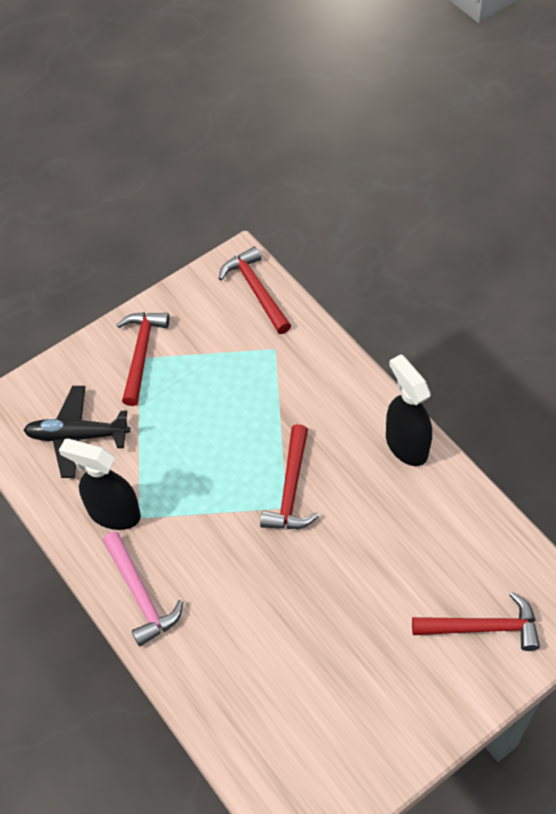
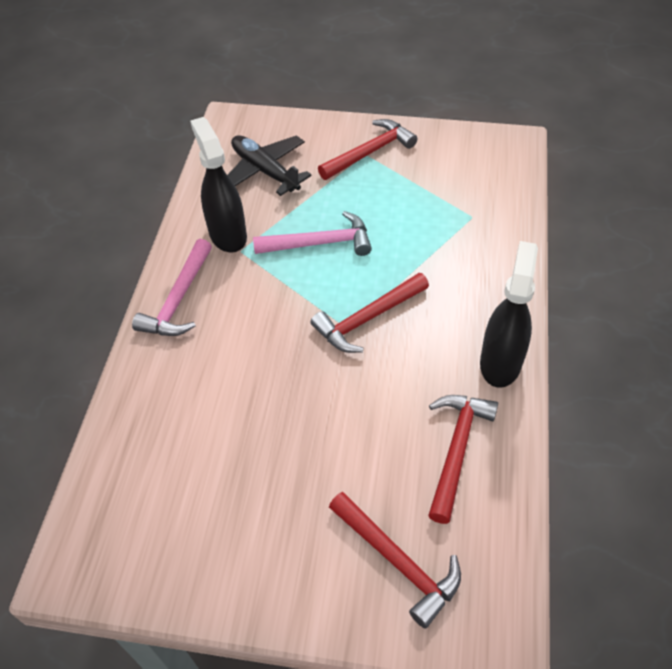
camera: 45 degrees right, 5 degrees down
red hammer [219,246,291,334] -> red hammer moved to [428,395,498,524]
none -> pink hammer [253,211,372,256]

